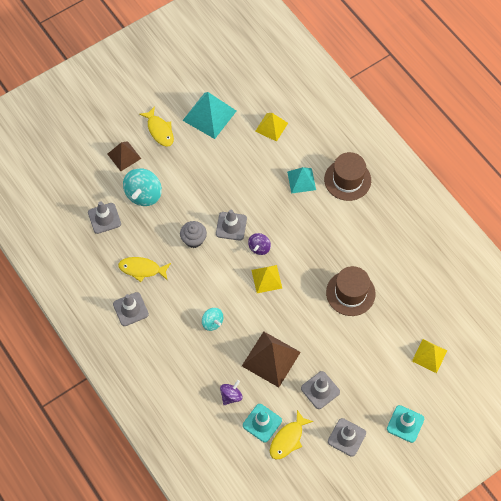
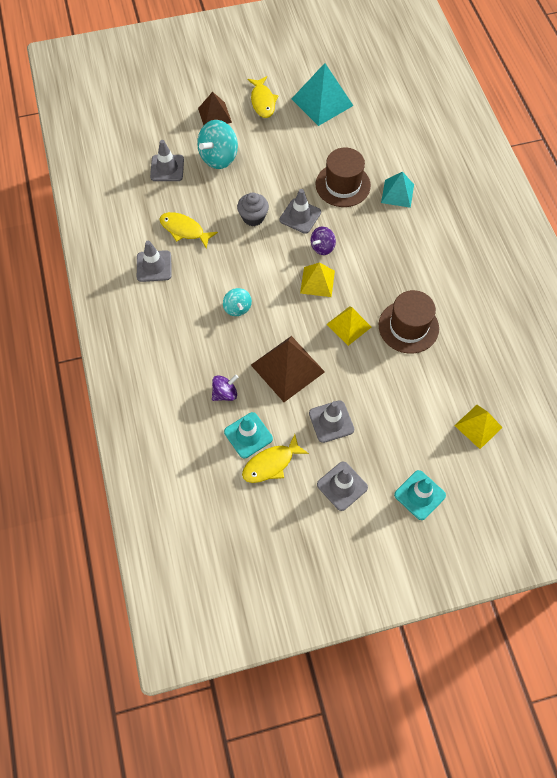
camera: 20 degrees right, 0 degrees up
yellow pyramid [255,113,288,142] -> yellow pyramid moved to [326,306,371,346]
brown hat [324,152,371,201] -> brown hat moved to [316,148,371,207]

